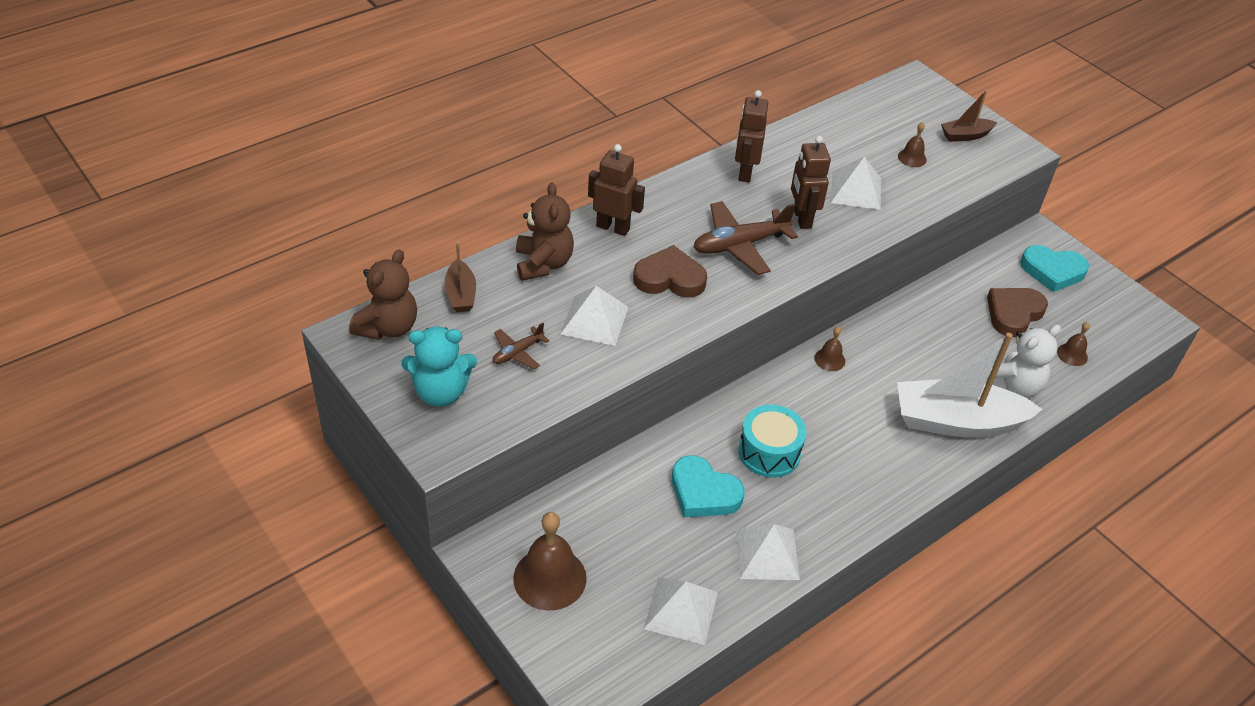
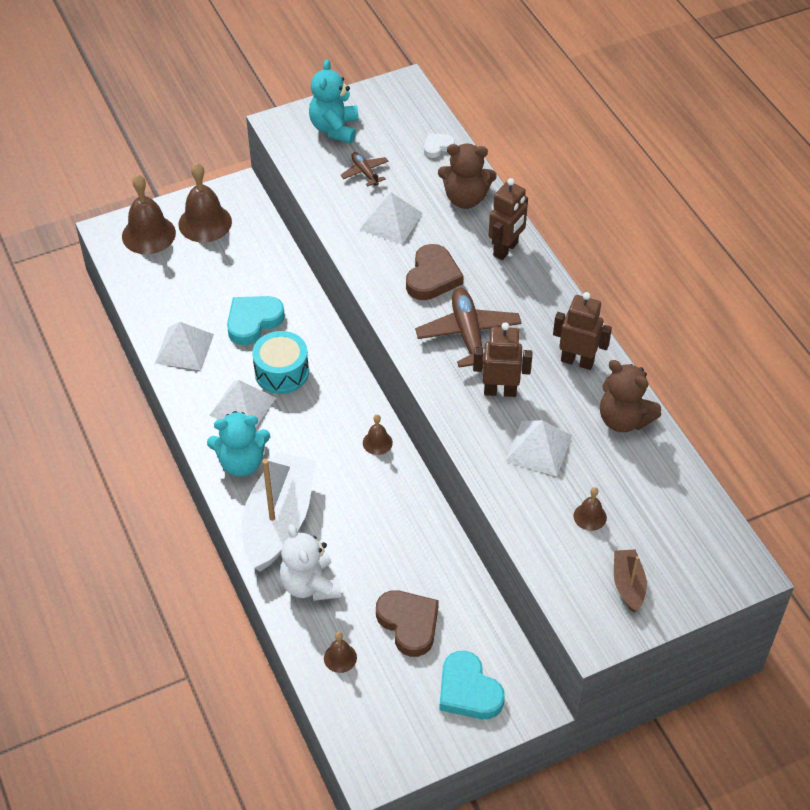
camera: 105 degrees right, 5 degrees up
brown teddy bear [349,250,417,340] -> brown teddy bear moved to [600,360,661,432]
brown boat [444,242,476,312] -> white heart [424,133,455,158]
white pyramid [644,577,718,645] -> white pyramid moved to [209,380,276,428]
turquoise heart [1020,245,1089,292] -> turquoise heart turned 60 degrees counterclockwise [439,651,505,719]
none -> brown bell [122,174,176,254]
none -> turquoise teddy bear [207,411,270,477]

